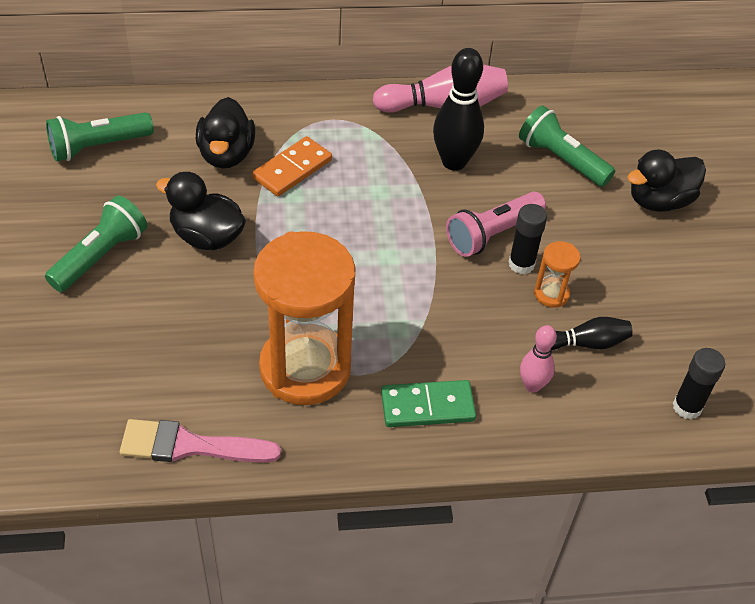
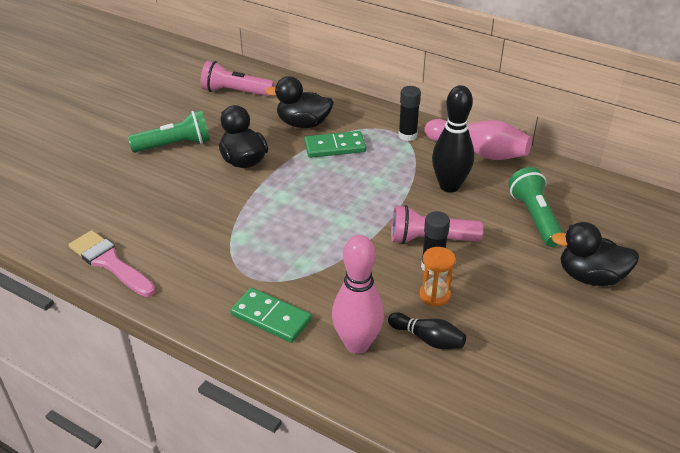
camera: 40 degrees right, 10 degrees down
green flashlight [46,112,154,161] -> pink flashlight [201,61,275,97]
black duck [196,97,255,169] -> black duck turned 60 degrees clockwise [265,76,334,128]
orange domino [252,136,332,196] -> green domino [304,131,366,158]
orange hourglass [253,231,356,405] -> none
pink bowling pin [520,325,557,393] -> pink bowling pin [332,235,384,354], size x1.73
black glue stick [673,348,725,419] -> black glue stick moved to [399,86,421,141]

